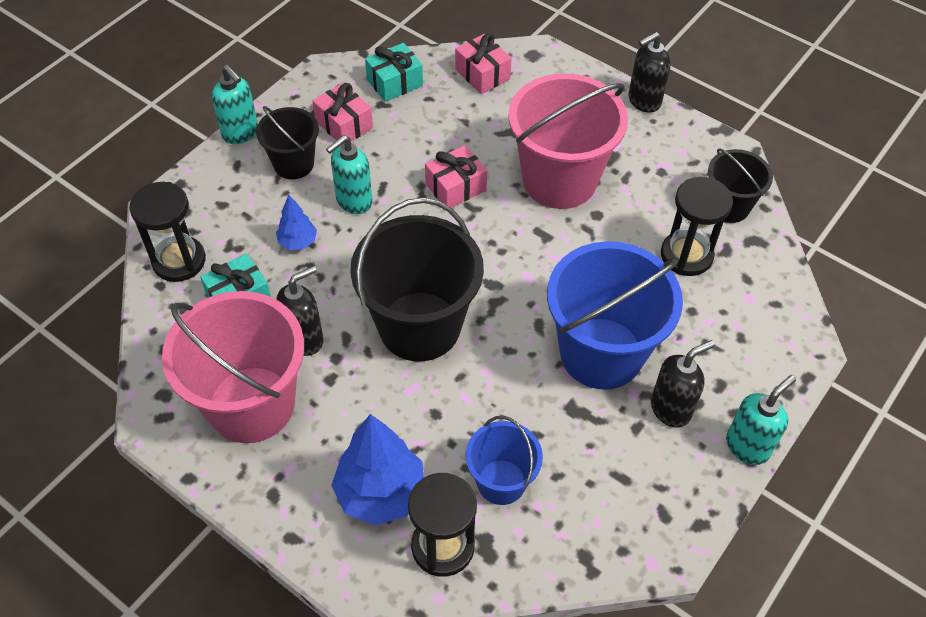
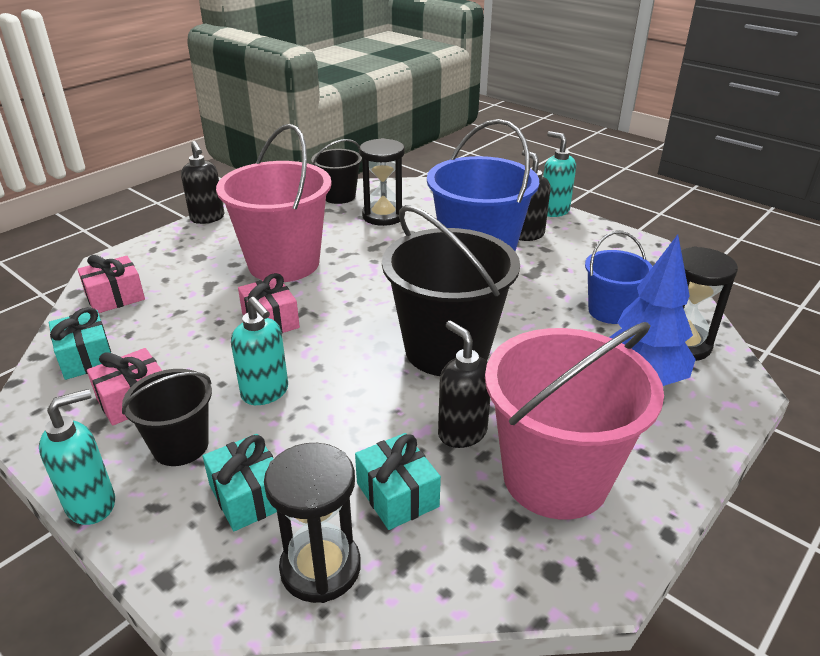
camera: 85 degrees left, 20 degrees down
blue tree [276,195,317,250] -> none
none -> turquoise gift [203,434,277,531]

